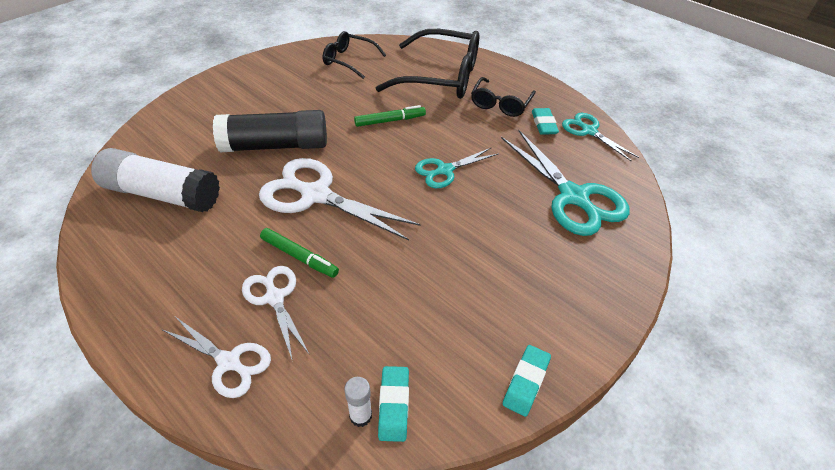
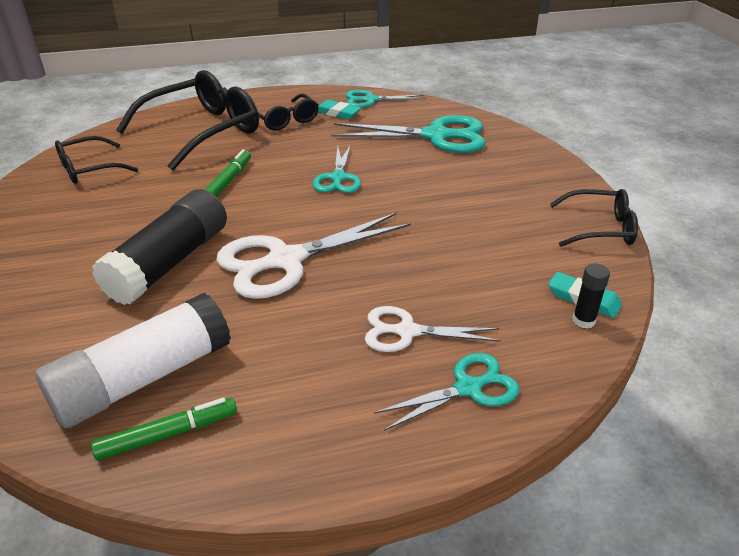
camera: 55 degrees left, 10 degrees down
white scissors [163,317,271,398] -> turquoise scissors [374,353,520,431]
green marker [260,228,339,278] -> green marker moved to [91,398,237,461]
white glue stick [344,377,372,427] -> black glue stick [572,263,610,329]
turquoise eraser [503,345,551,417] -> black glasses [550,189,638,247]

